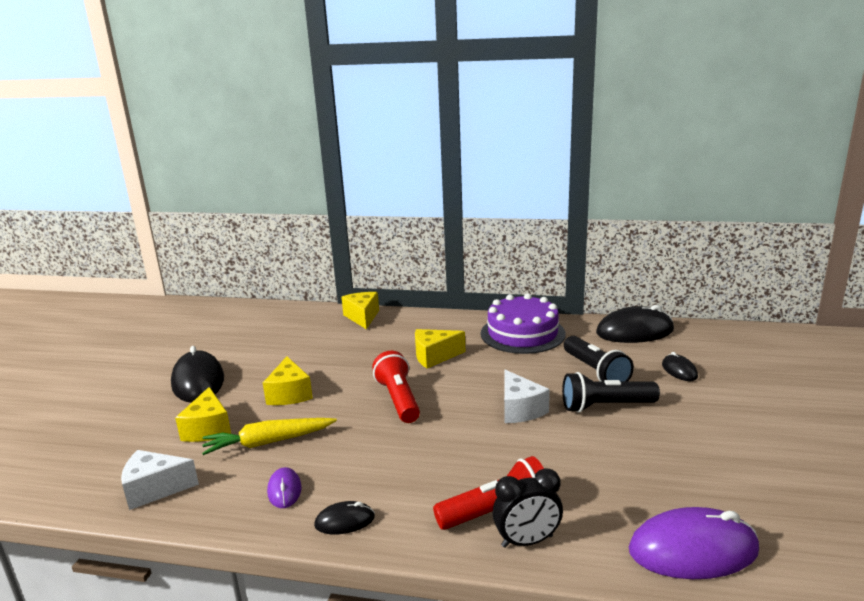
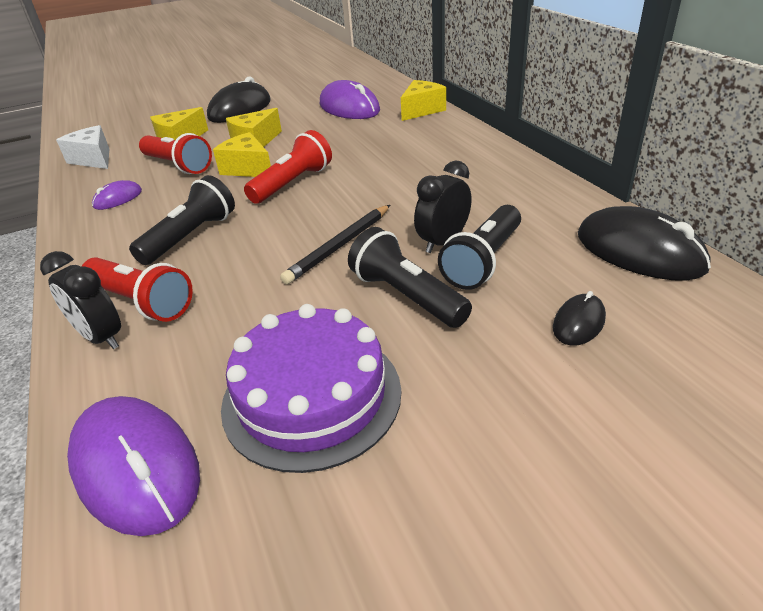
camera: 55 degrees right, 15 degrees up
yellow carrot [202,418,337,455] -> red flashlight [139,133,212,174]
black mouse [314,501,375,534] -> none
yellow cheese [415,329,466,368] -> yellow cheese moved to [213,132,271,177]
purple cake [481,293,566,354] -> purple cake moved to [221,304,401,473]
white cheese [504,370,550,423] -> black pencil [280,205,390,284]
none -> black flashlight [129,175,235,265]
none -> purple mouse [320,80,380,119]
none -> black clock [414,161,472,253]

